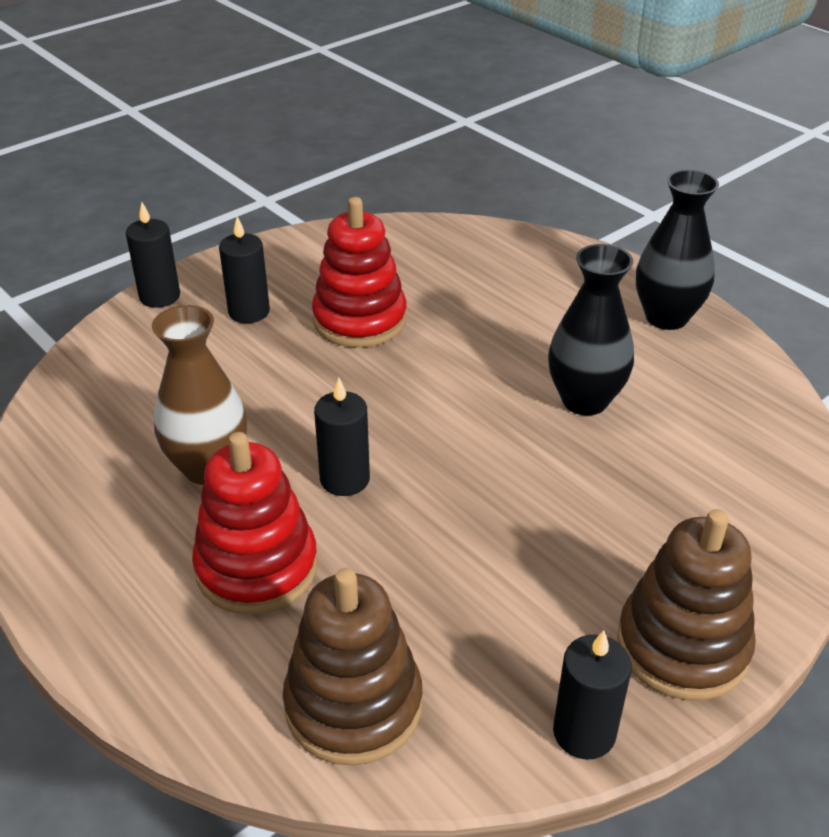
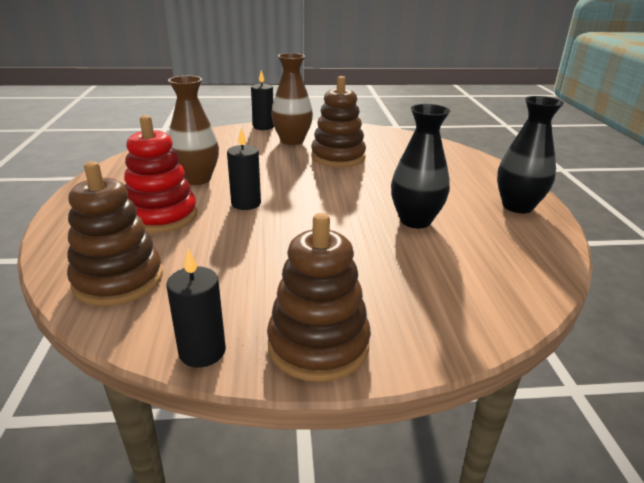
camera: 35 degrees right, 10 degrees down
black candle [219,216,270,323] -> brown vase [271,53,313,145]
red stacking toy [312,197,407,348] -> brown stacking toy [311,76,366,167]

